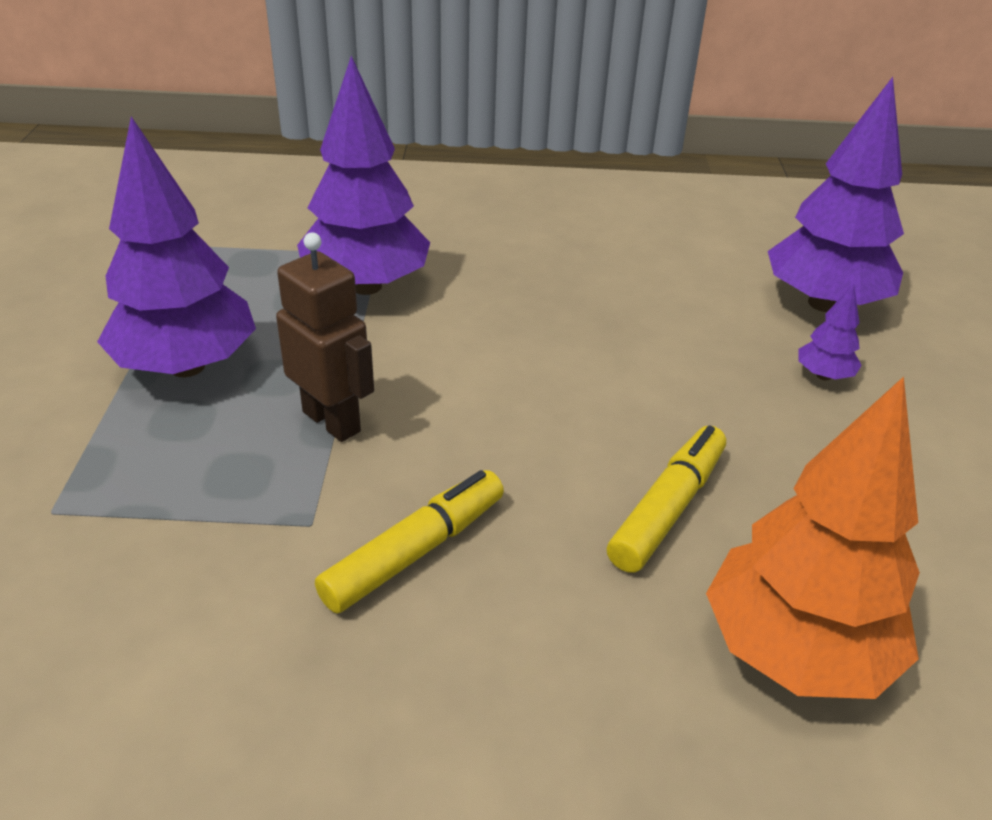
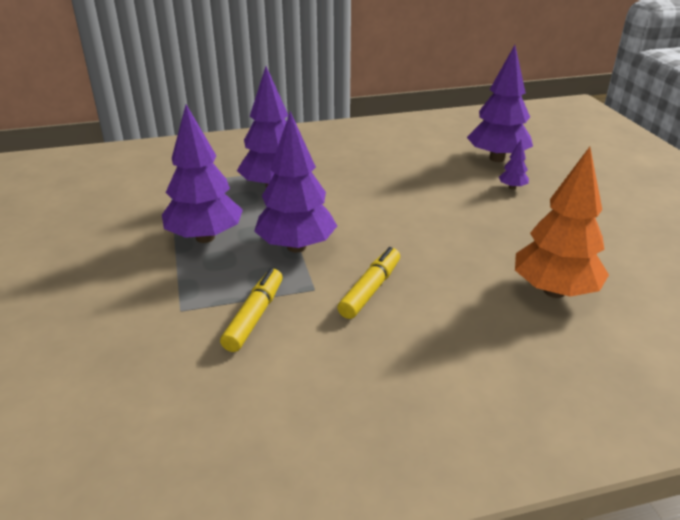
camera: 15 degrees left, 5 degrees down
brown robot [276,233,374,442] -> purple tree [254,111,337,252]
yellow marker [607,425,726,573] -> yellow marker moved to [220,268,283,352]

